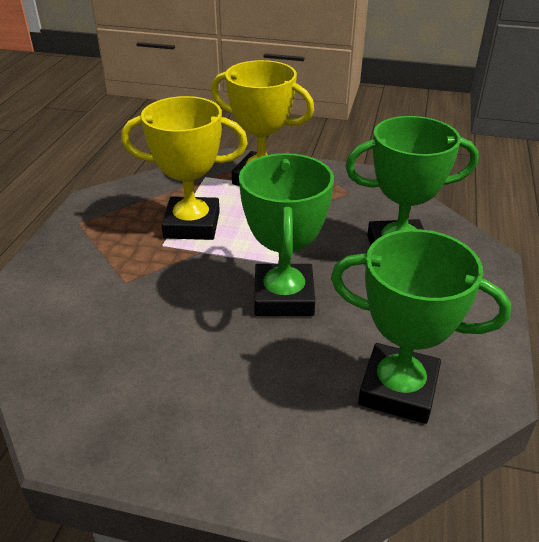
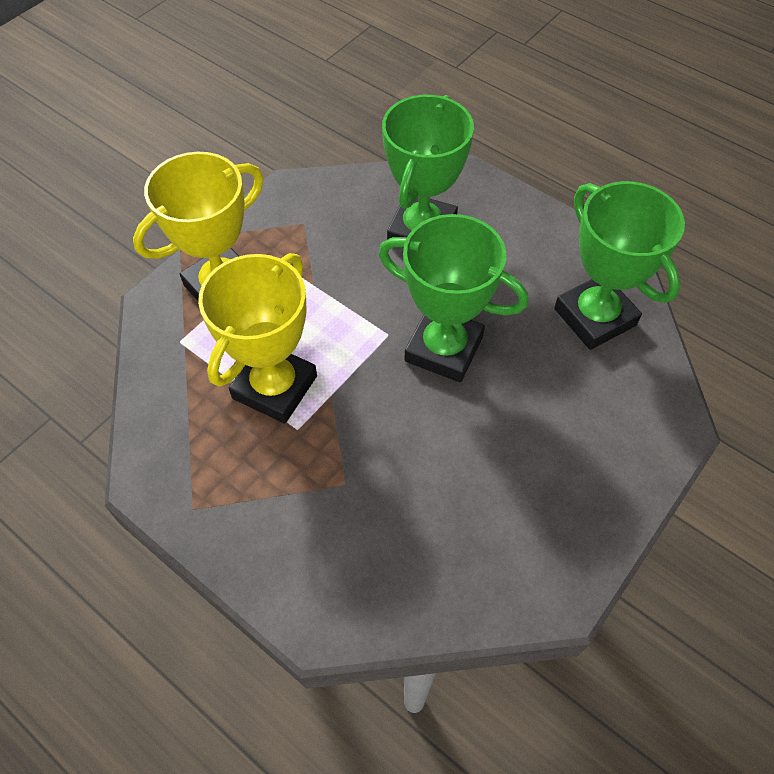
camera: 65 degrees left, 20 degrees up
green trophy [331,229,511,424] -> green trophy turned 75 degrees counterclockwise [554,181,685,350]

